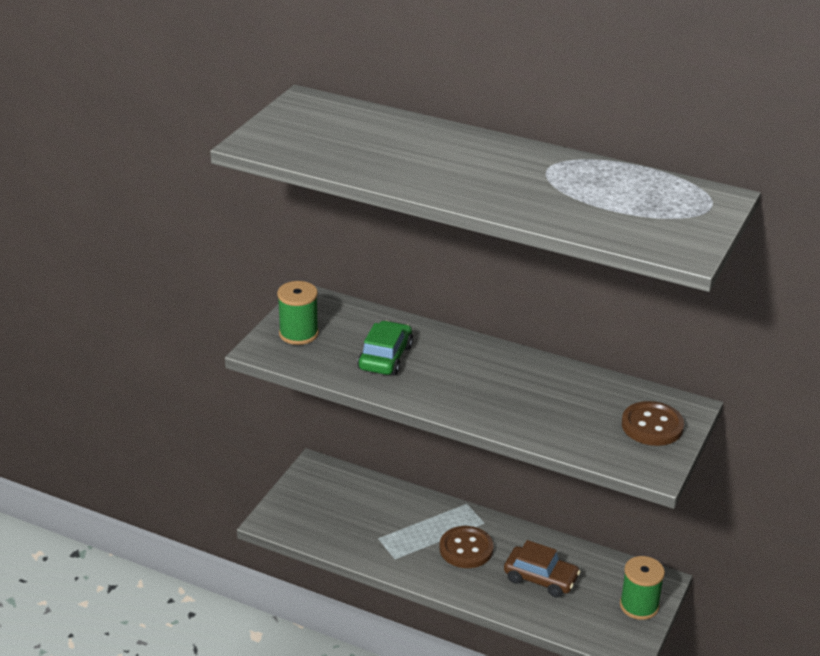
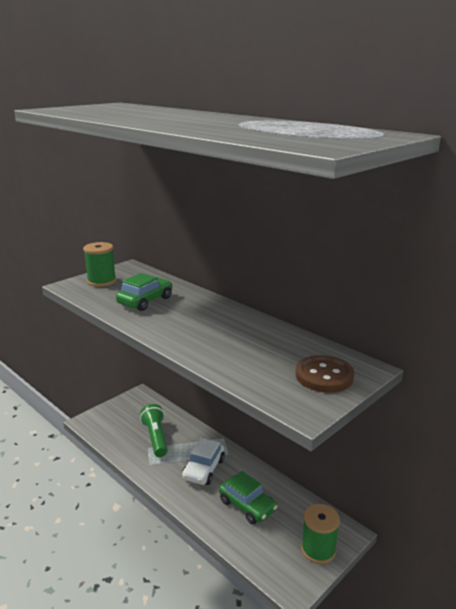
camera: 20 degrees right, 10 degrees down
brown button [440,526,494,568] -> white car [182,438,225,485]
brown car [504,540,581,598] -> green car [219,471,278,524]
none -> green flashlight [140,404,168,457]

